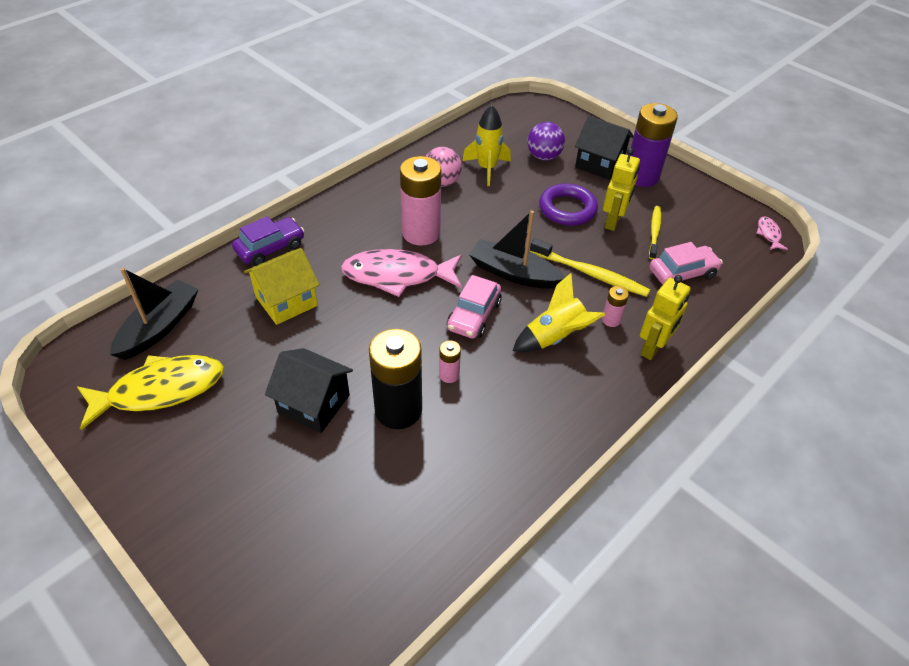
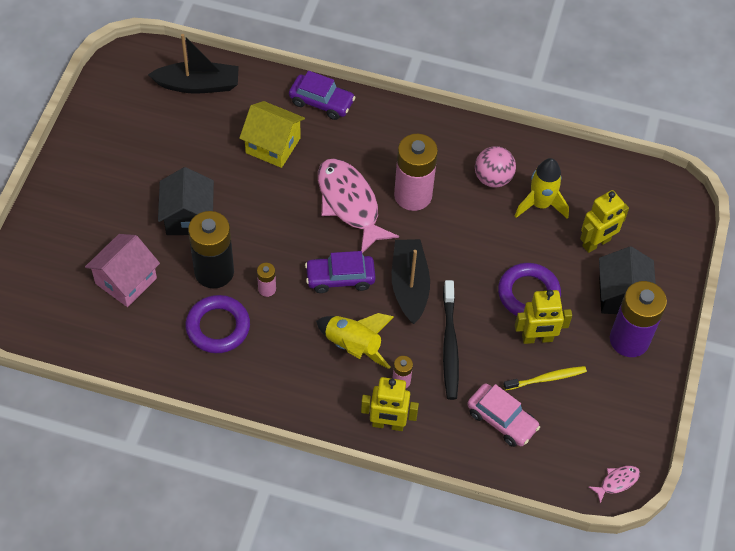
camera: 60 degrees right, 10 degrees up
yellow fish [77,355,224,430] -> none
pink car [447,275,501,339] -> purple car [305,251,376,293]
purple ball [527,122,565,161] -> yellow robot [580,190,629,253]
yellow toothbrush [530,238,650,297] -> black toothbrush [443,280,459,400]
none -> pink house [85,234,160,307]
none -> purple ring [185,295,250,353]

